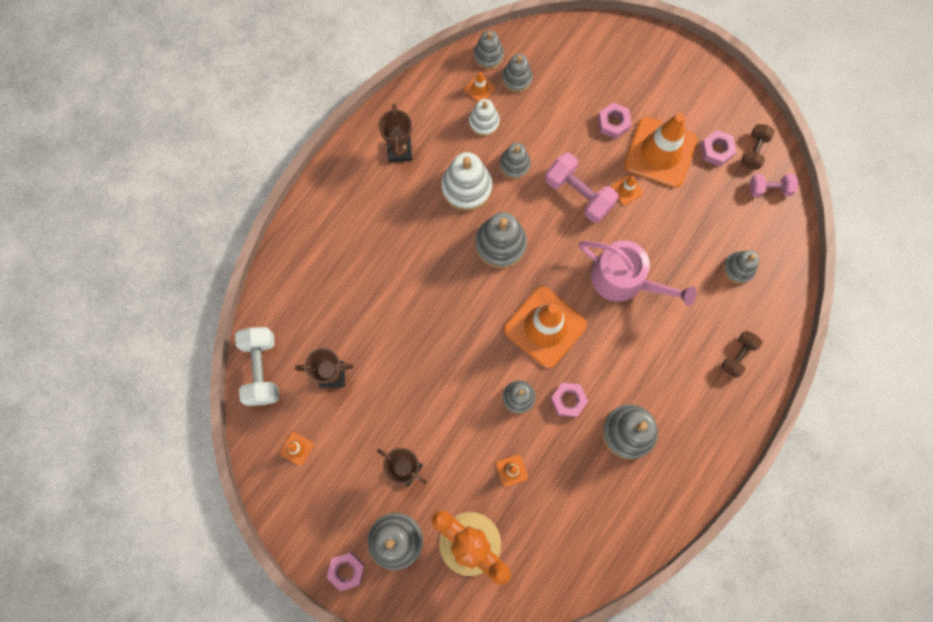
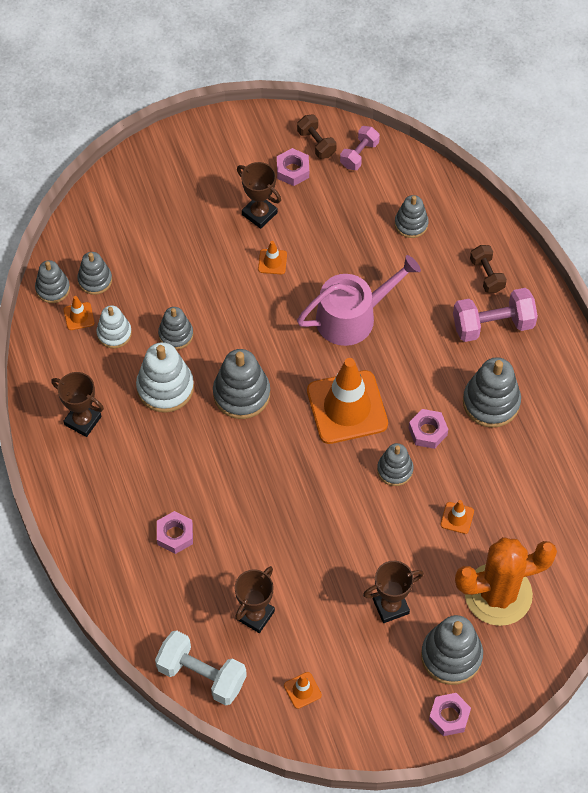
camera: 55 degrees left, 15 degrees down
pink dumbbell [545,152,619,223] -> pink dumbbell moved to [453,288,538,342]
pink nut [598,103,632,139] -> pink nut moved to [157,511,193,554]
orange traffic cone [624,113,697,188] -> brown trophy [237,162,281,229]

